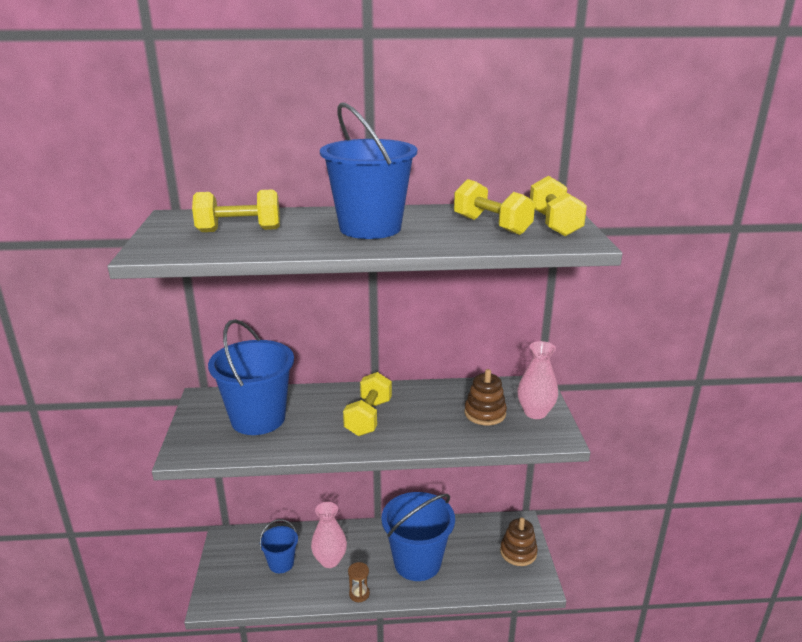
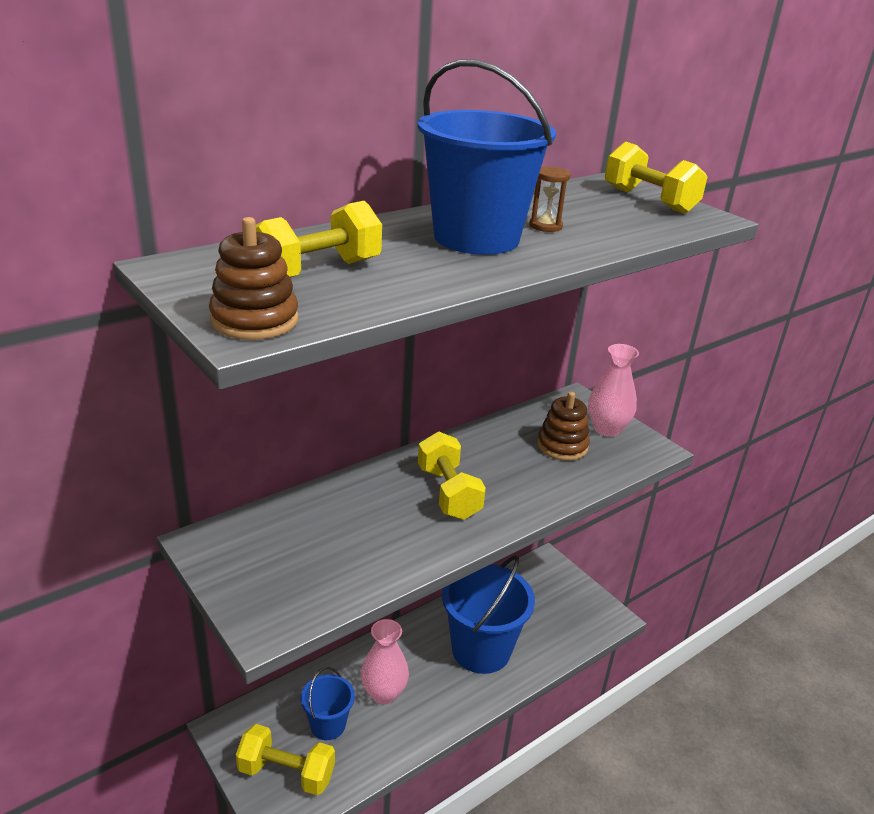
camera: 35 degrees left, 5 degrees up
blue bucket [208,319,294,435] -> none
brown hourglass [348,562,370,602] -> brown hourglass moved to [529,167,571,232]
yellow dumbbell [454,179,535,235] -> yellow dumbbell moved to [236,724,335,795]
brown stacking toy [500,517,538,566] -> brown stacking toy moved to [209,217,299,340]

